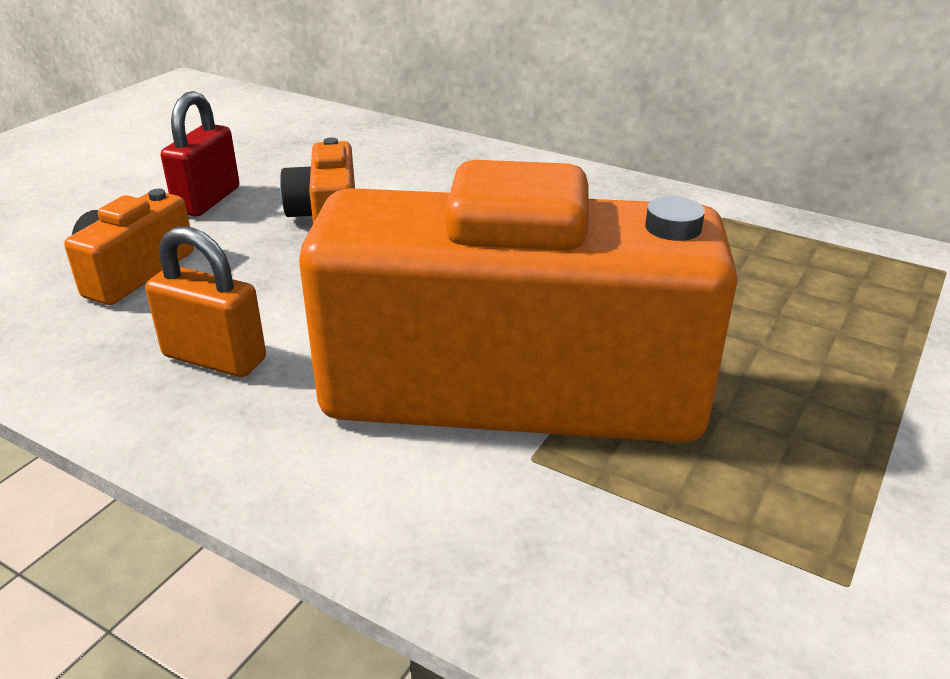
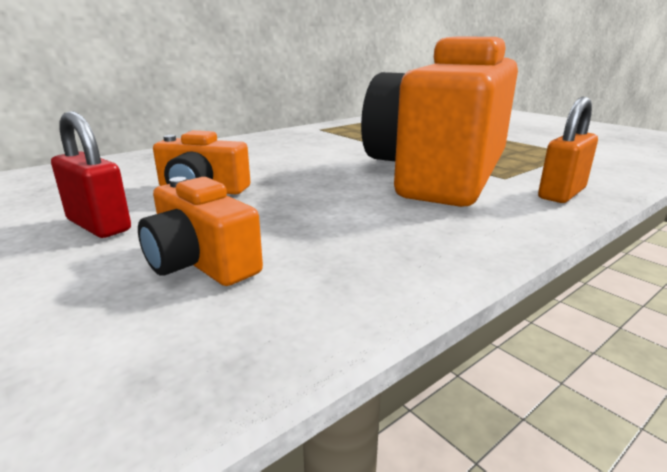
camera: 70 degrees left, 10 degrees down
orange padlock [145,226,266,377] -> orange padlock moved to [538,97,598,203]

